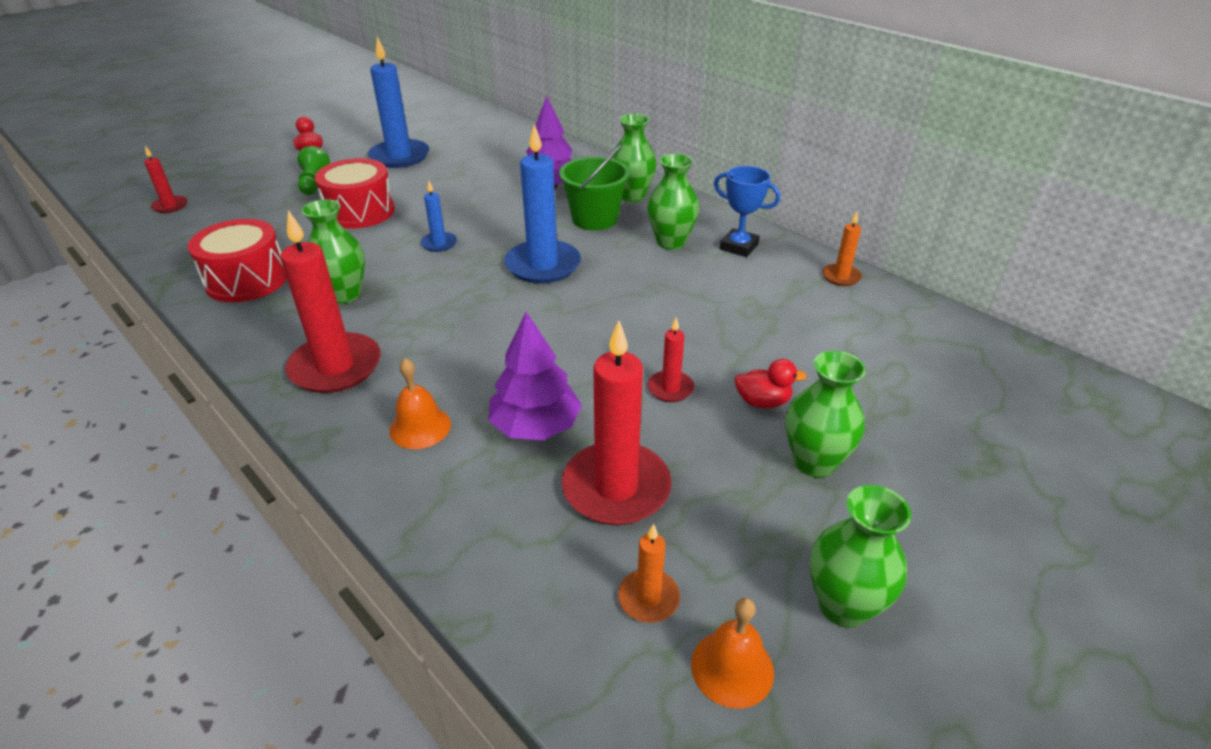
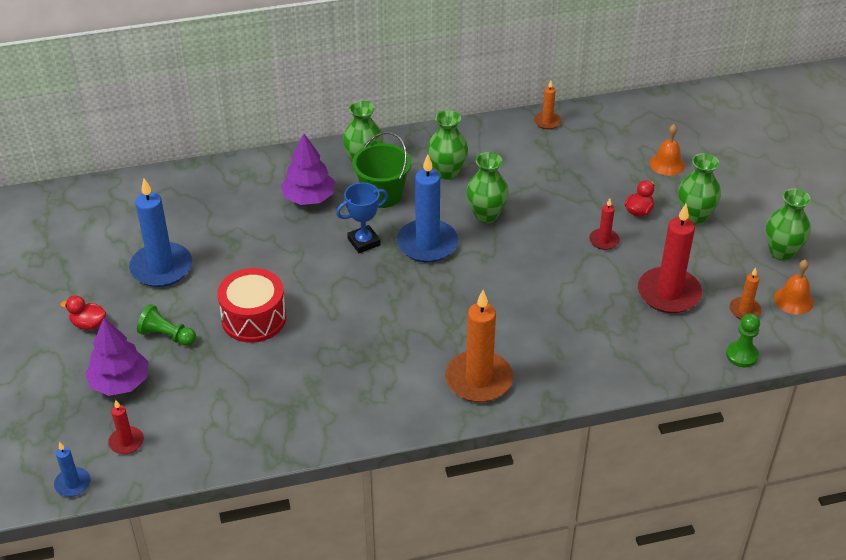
camera: 60 degrees left, 5 degrees up
red drum [188,219,287,302] -> none
red candle [280,210,381,393] -> orange candle [445,290,513,402]
green vase [301,199,365,304] -> green vase moved to [466,152,509,223]
orange bell [389,358,451,449] -> orange bell moved to [650,124,685,176]
blue candle [420,181,457,252] -> blue candle moved to [54,442,91,497]
purple tree [488,312,582,440] -> purple tree moved to [85,318,149,396]
blue trophy [714,166,780,257] -> blue trophy moved to [336,183,388,253]
none -> green pawn [726,313,760,367]

